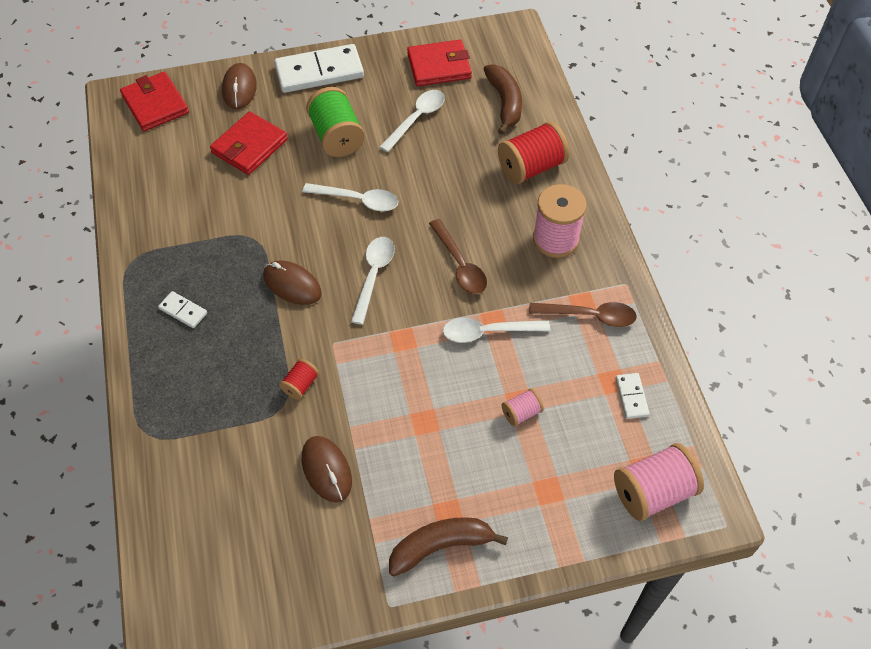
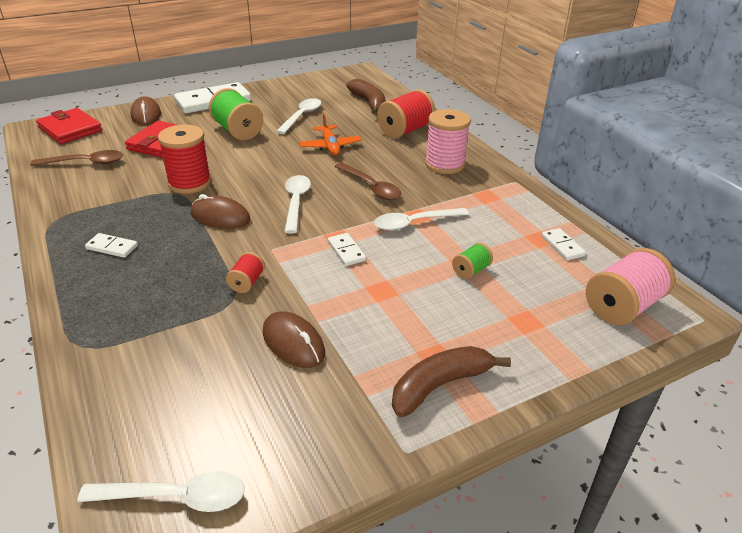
camera: 15 degrees left, 20 degrees down
white spoon [303,183,398,211] -> white spoon moved to [77,471,245,512]
red wallet [407,40,472,86] -> none
pink spool [502,388,544,426] -> green spool [452,243,493,279]
brown spoon [529,302,637,327] -> brown spoon moved to [30,150,123,166]
none -> red spool [158,125,211,194]
none -> orange plane [299,114,362,156]
none -> white domino [328,233,366,266]

